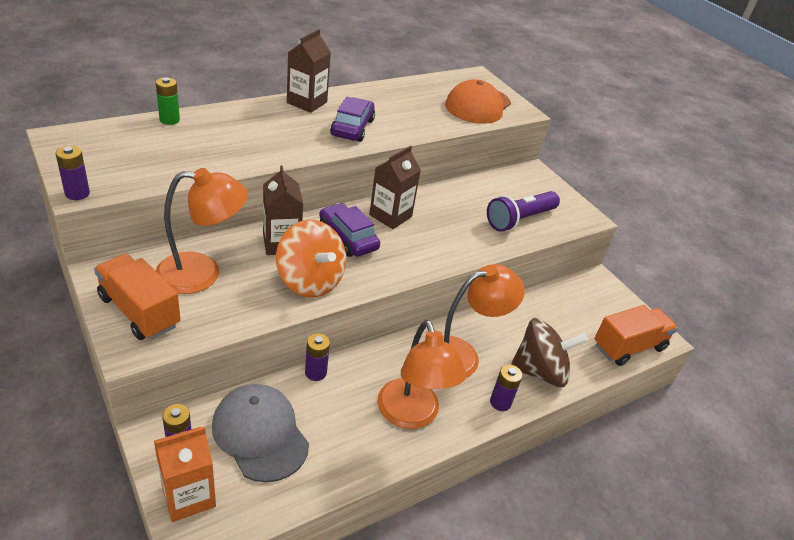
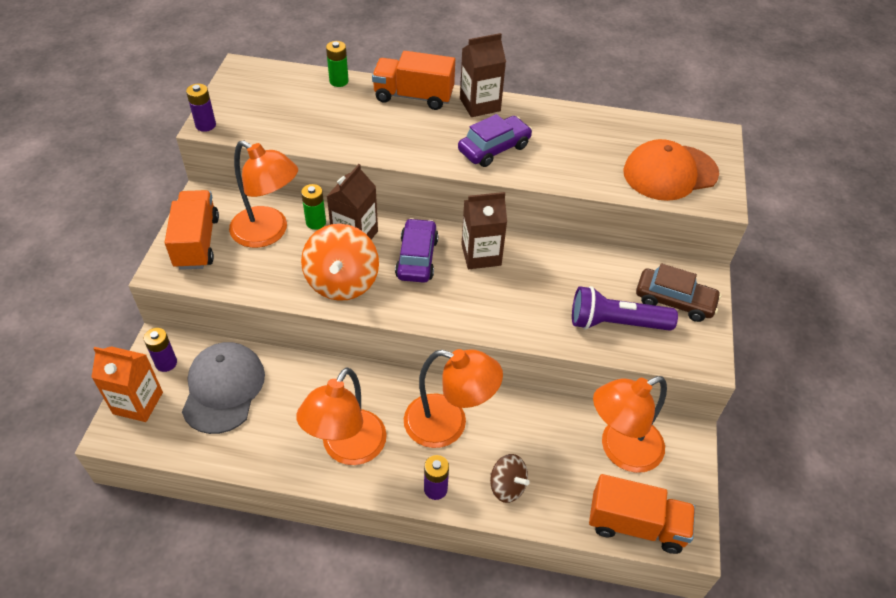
camera: 45 degrees right, 10 degrees up
purple battery [305,333,330,381] -> none
brown spinning top [511,318,588,387] -> brown spinning top [490,454,530,503], size x0.58
none -> green battery [301,184,326,230]
none -> orange truck [372,51,455,110]
none -> orange lamp [593,376,667,473]
none -> brown car [636,263,721,322]

